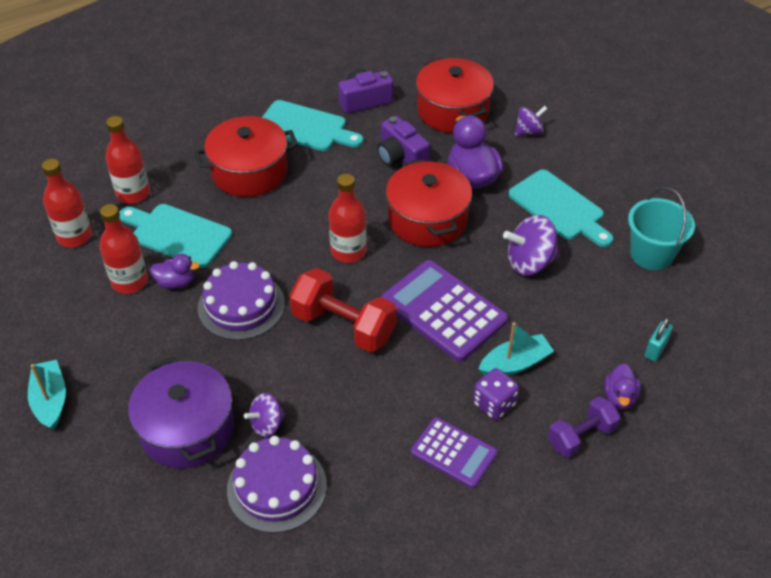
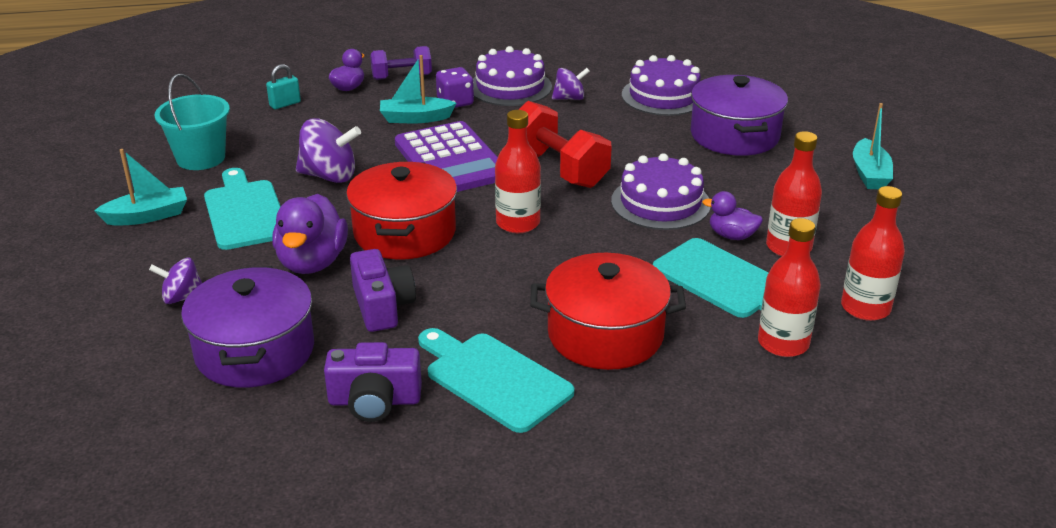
camera: 160 degrees left, 15 degrees down
purple spinning top [244,393,286,437] -> purple spinning top moved to [552,68,590,100]
purple calculator [411,417,498,488] -> purple cake [473,46,552,106]
red pot [416,57,494,133] -> purple pot [181,266,314,388]
none -> turquoise boat [94,149,187,226]

